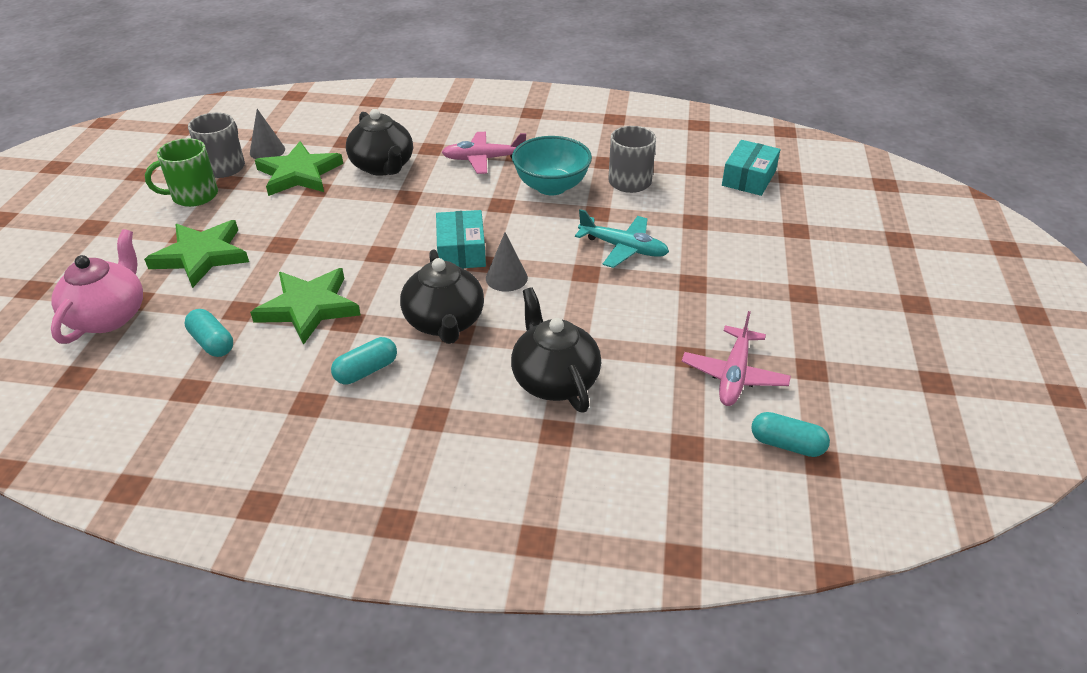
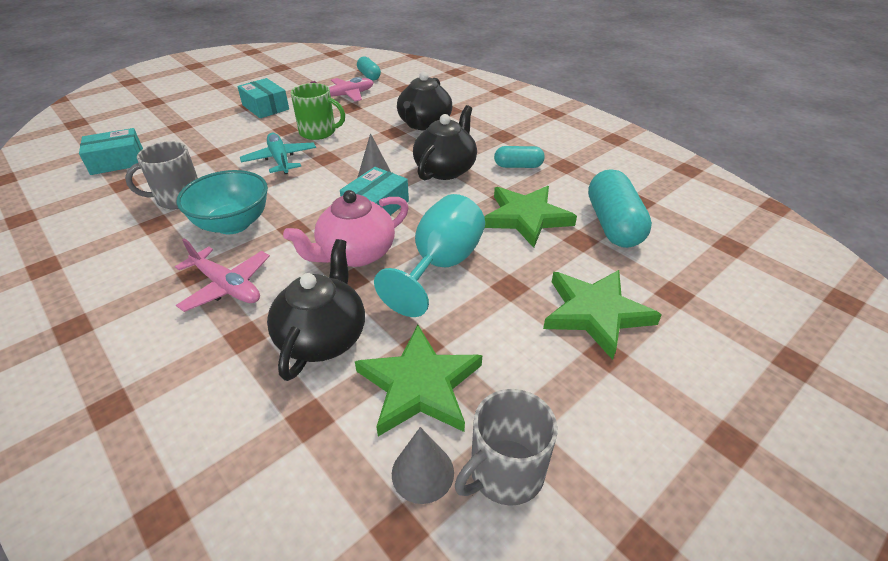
camera: 140 degrees left, 0 degrees up
pink teapot [51,229,143,344] -> pink teapot moved to [283,190,409,267]
green mug [145,138,218,207] -> green mug moved to [290,83,345,140]
turquoise capsule [185,309,233,357] -> turquoise capsule [588,169,652,248], size x1.75
none -> turquoise box [237,78,289,118]
none -> turquoise goblet [374,194,485,317]

